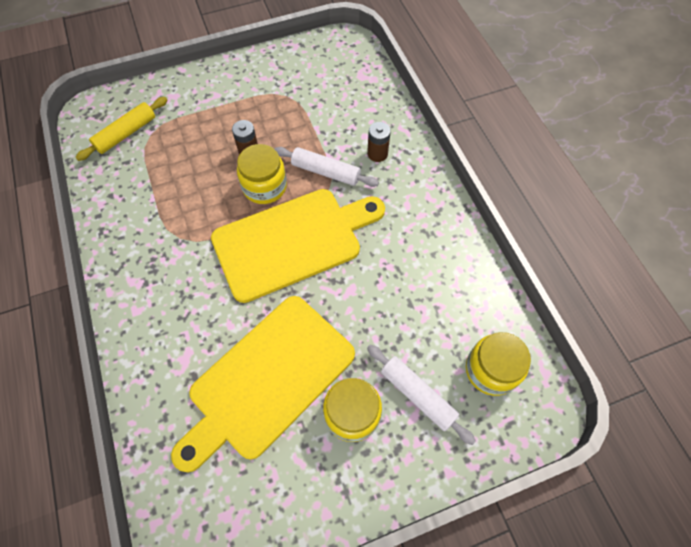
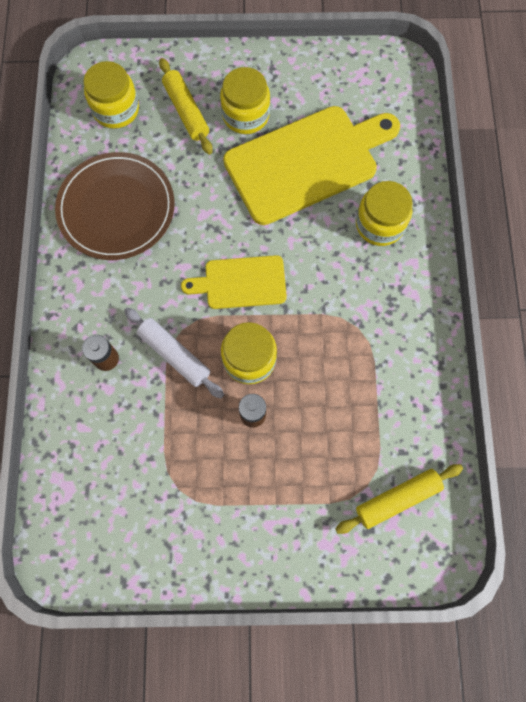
camera: 160 degrees left, 10 degrees up
yellow cutting board [211,189,385,303] -> yellow cutting board [181,255,287,309], size x0.55
white rolling pin [367,344,476,445] -> yellow rolling pin [159,58,213,154]
none -> brown plate [55,152,175,260]
none -> yellow jar [356,181,412,246]

